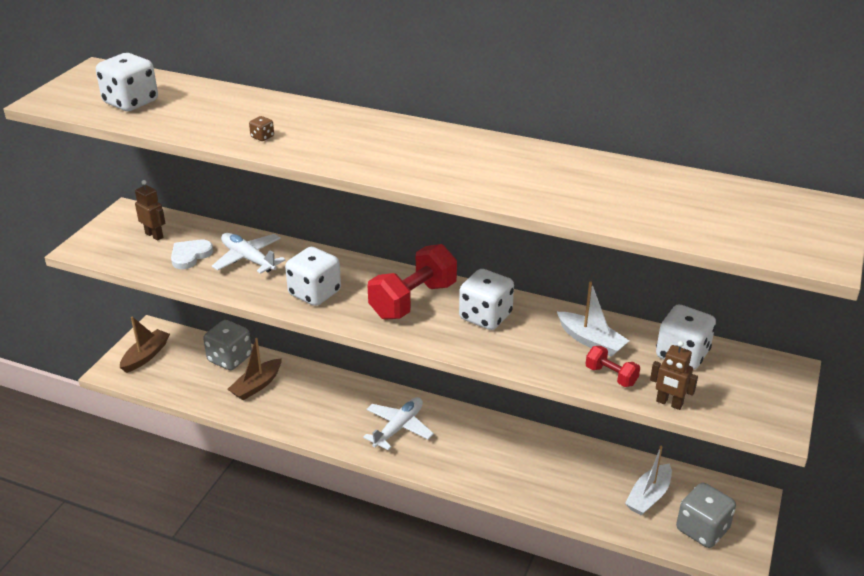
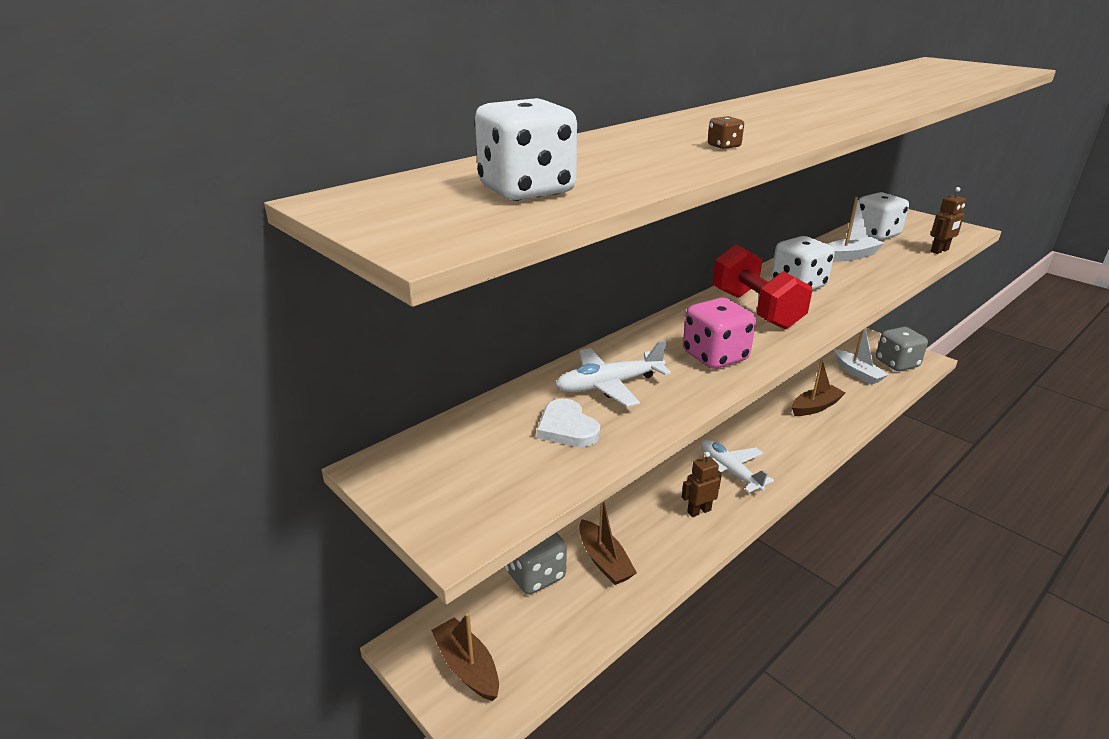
camera: 65 degrees left, 5 degrees down
brown robot [135,180,166,240] -> brown robot moved to [682,452,722,517]
white dice [285,247,341,306] -> pink dice [683,298,756,369]
red dumbbell [586,346,640,387] -> none
none -> brown boat [792,360,845,416]

